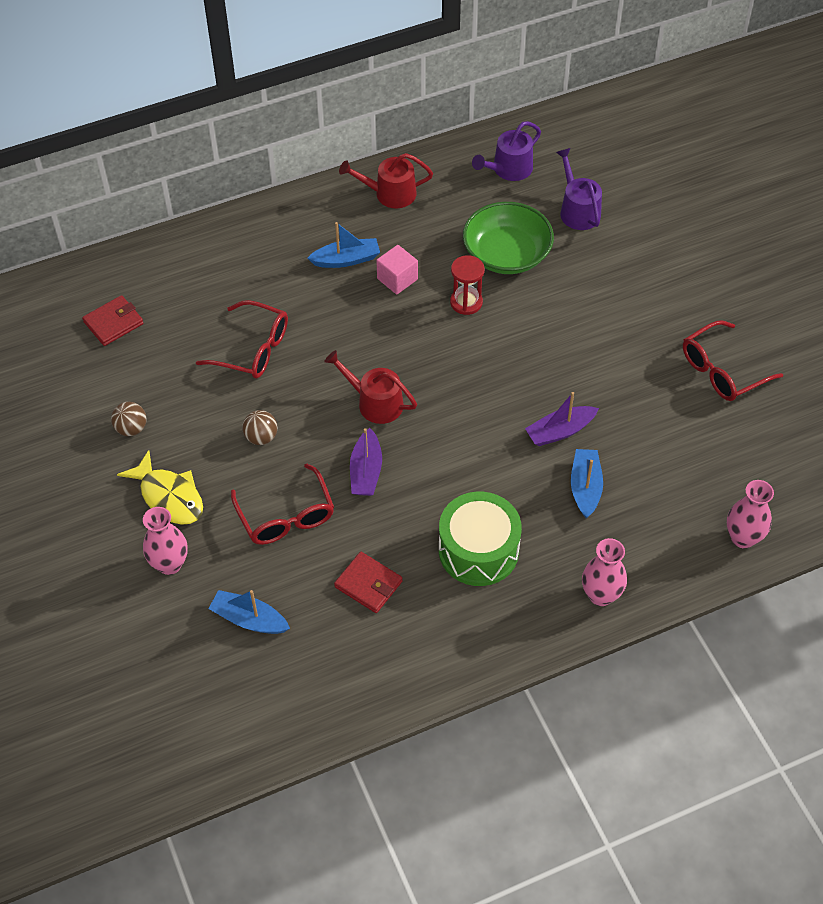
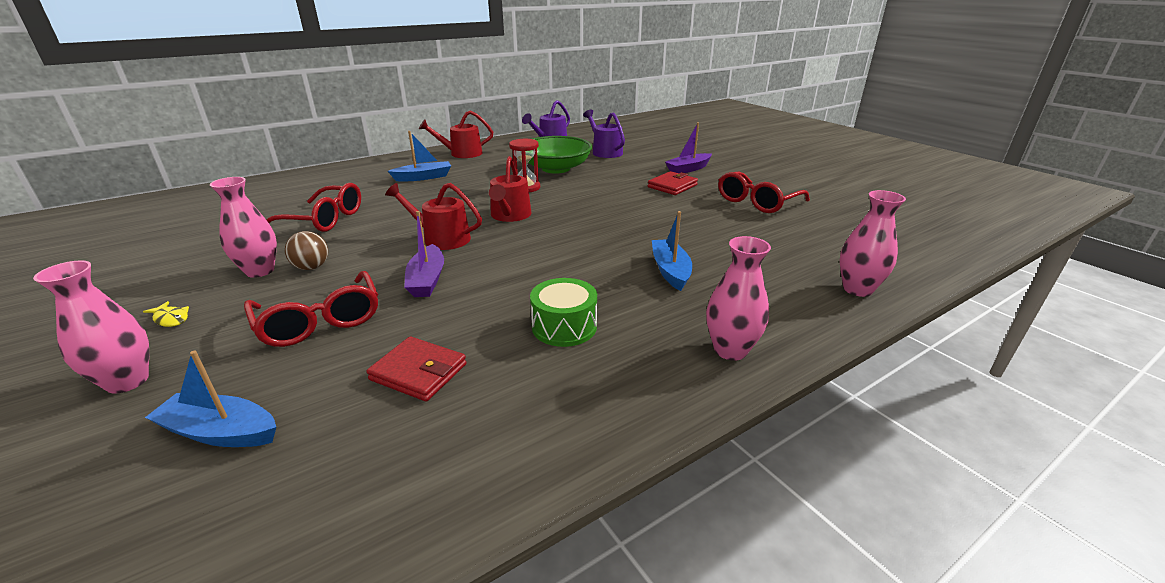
camera: 10 degrees left, 25 degrees down
red wallet [82,295,144,346] -> red wallet moved to [648,171,698,195]
brown ball [111,402,147,436] -> none
yellow fish [117,450,203,525] -> yellow fish [143,301,189,327], size x0.44
pink cube [376,245,418,295] -> none
green drum [439,492,522,586] -> green drum [530,278,597,347], size x0.64
purple boat [525,392,599,446] -> purple boat moved to [665,123,712,173]
none -> pink vase [210,177,277,278]
none -> red watering can [489,156,531,222]

